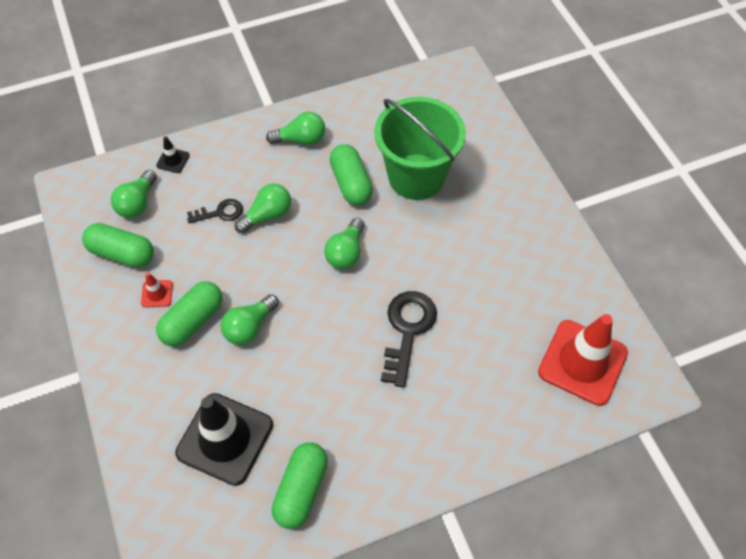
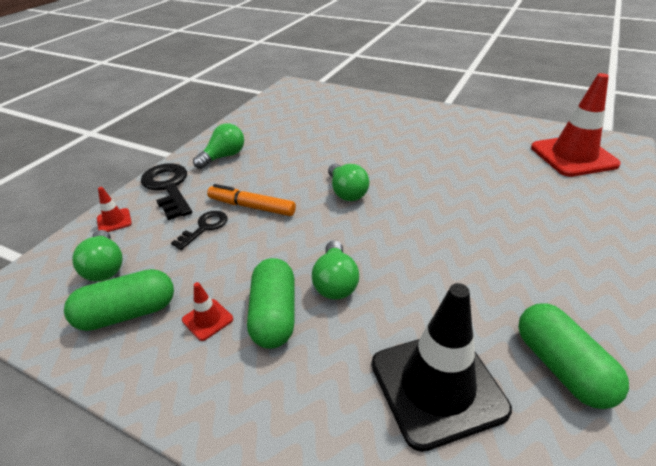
camera: 40 degrees left, 20 degrees down
black traffic cone [156,137,190,173] -> red traffic cone [97,187,132,232]
green light bulb [235,183,291,233] -> orange marker [207,184,296,216]
green capsule [329,144,373,206] -> none
green bucket [374,97,466,200] -> none
black key [381,291,437,387] -> black key moved to [141,163,192,220]

